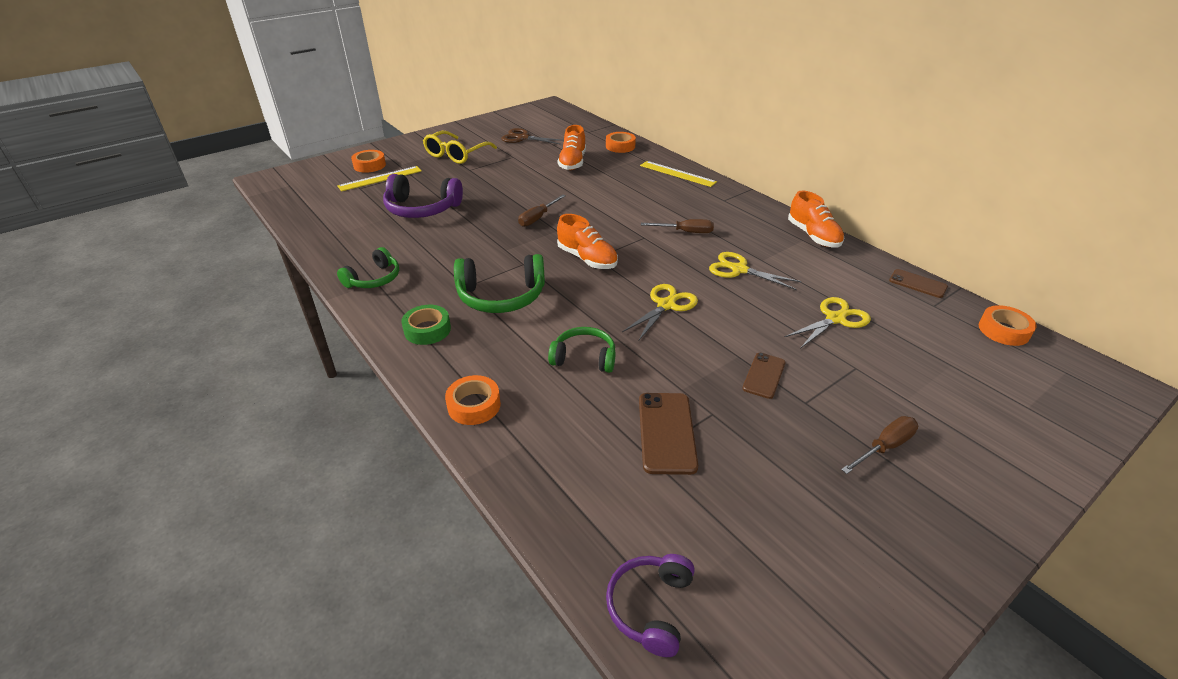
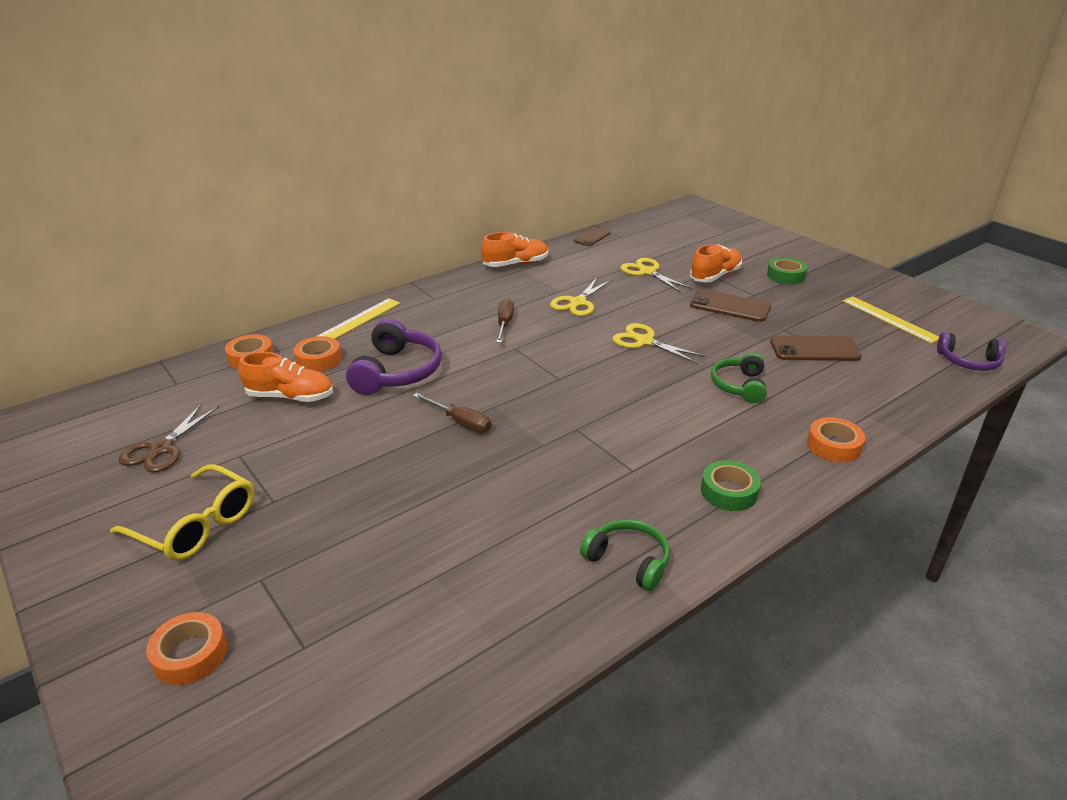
camera: 90 degrees left, 5 degrees down
yellow ruler [337,166,422,191] -> yellow ruler moved to [843,297,939,344]
purple headphones [383,174,463,218] -> purple headphones moved to [346,318,442,395]
green headphones [454,254,545,313] -> none
orange shoe [557,214,618,269] -> orange shoe moved to [690,244,742,282]
brown phone [742,353,786,399] -> brown phone [690,289,771,322], size x1.55
brown screwdriver [841,416,918,474] -> green tape [767,257,807,284]
orange tape [979,305,1037,346] -> orange tape moved to [294,336,341,371]

